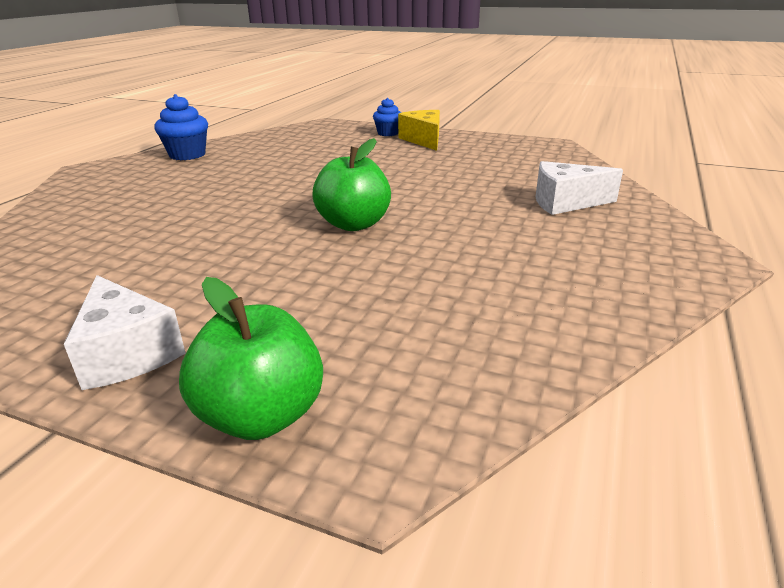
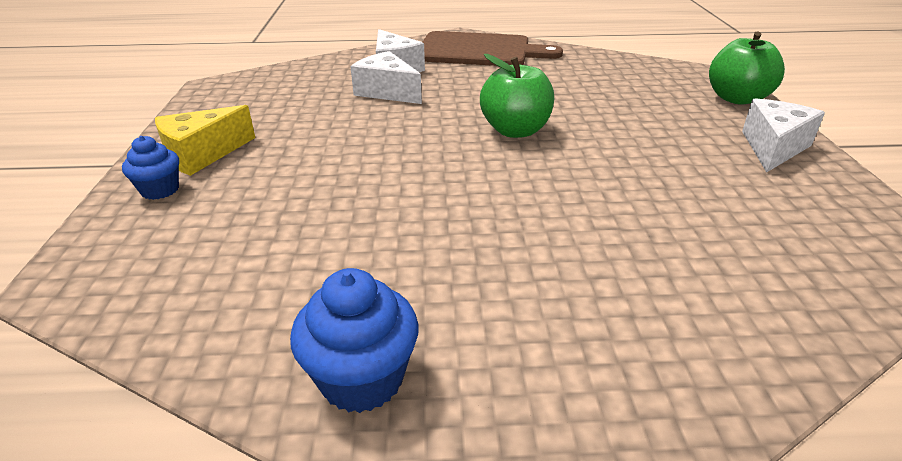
camera: 115 degrees left, 5 degrees up
none -> white cheese [350,51,422,104]
none -> brown cutting board [423,31,563,66]

